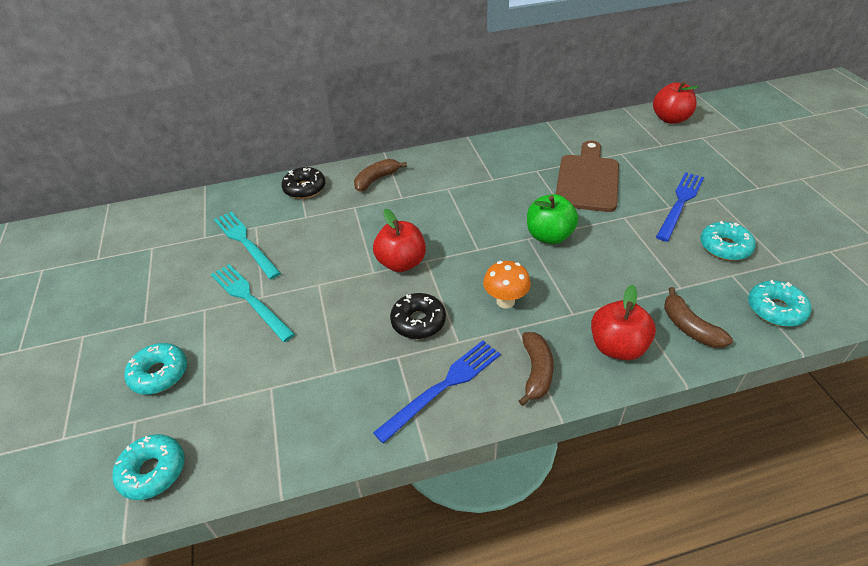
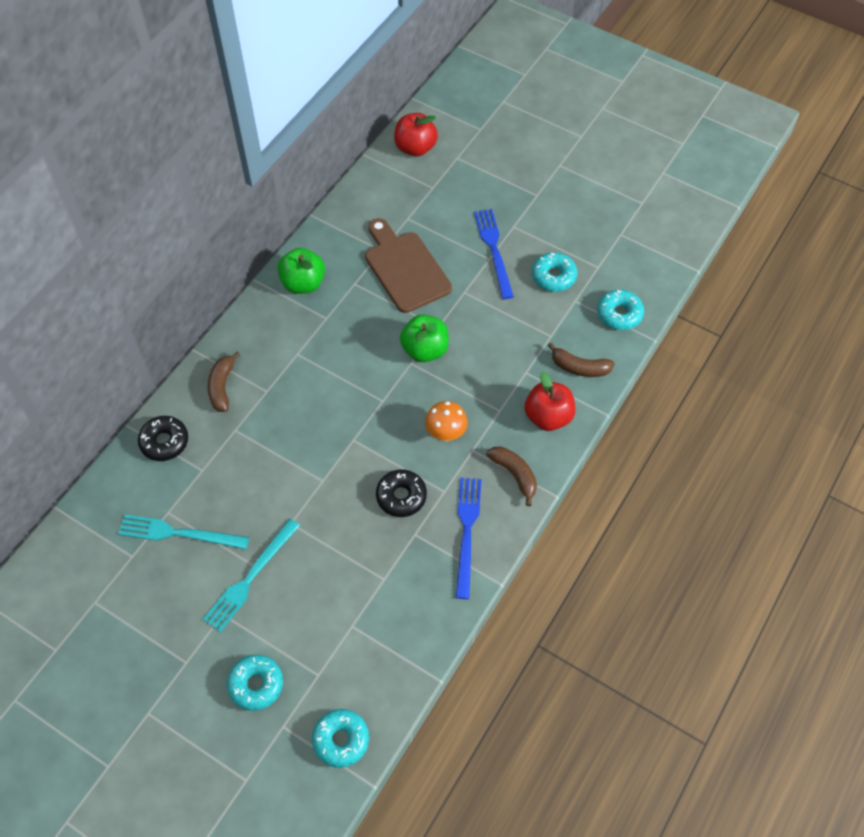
camera: 45 degrees left, 15 degrees up
turquoise fork [211,264,295,342] -> turquoise fork turned 60 degrees counterclockwise [203,519,300,632]
red apple [373,209,426,272] -> none
none -> green apple [278,248,325,294]

